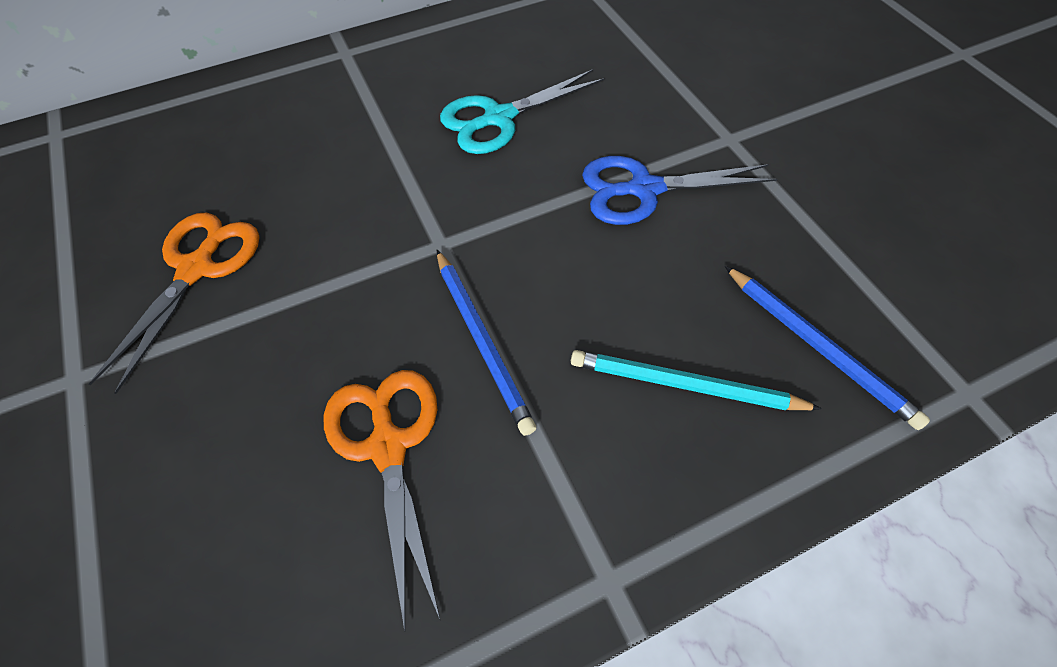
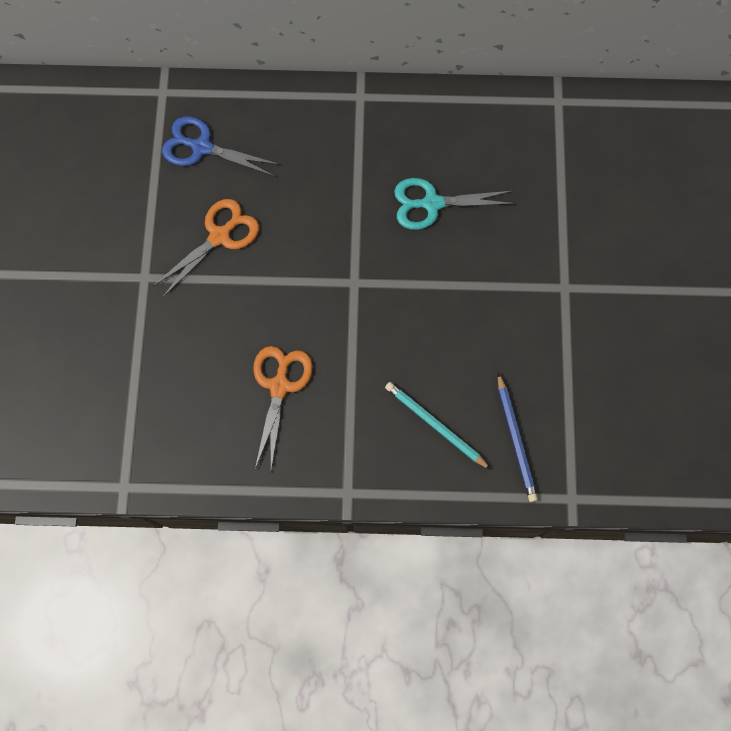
camera: 25 degrees right, 15 degrees up
blue pencil [437,250,536,436] -> none
blue scissors [582,156,778,225] -> blue scissors moved to [162,116,280,176]

